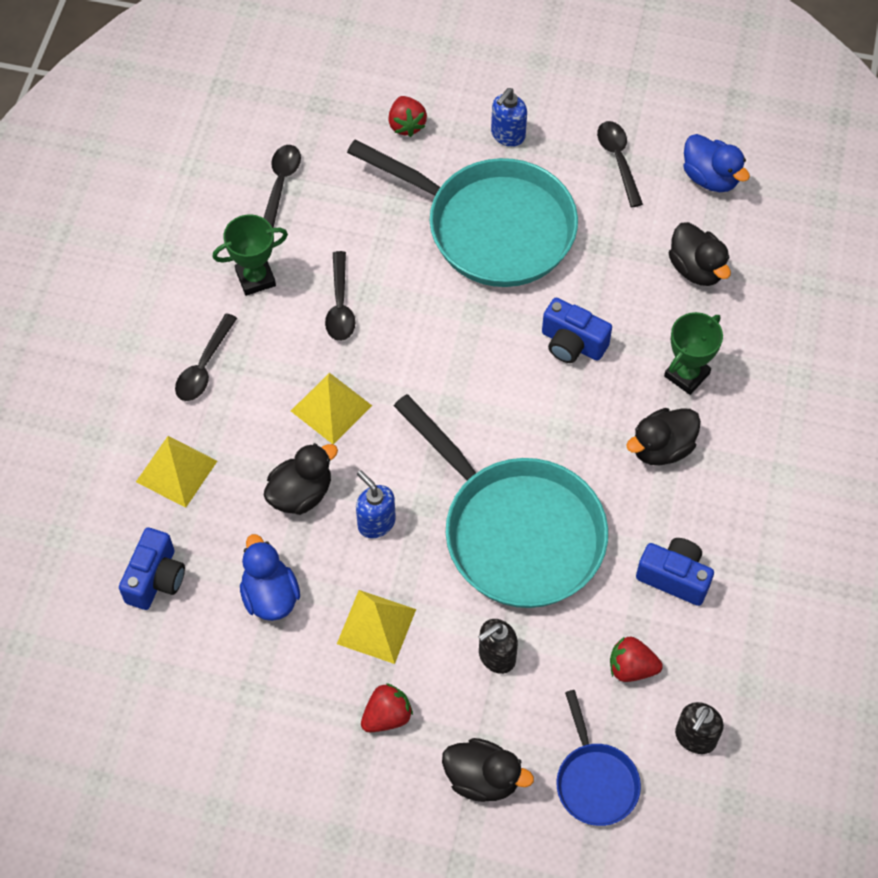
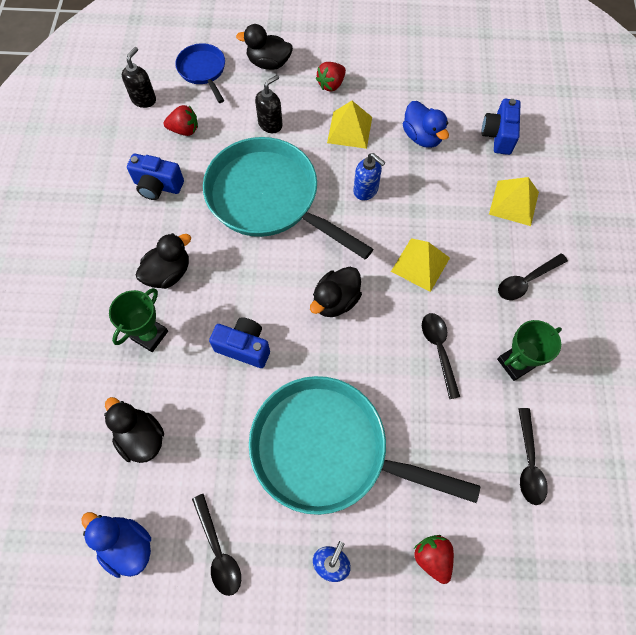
camera: 170 degrees right, 5 degrees up
black spoon [175,313,237,401] -> black spoon turned 135 degrees counterclockwise [498,253,568,300]
black duck [264,443,338,515] -> black duck moved to [310,267,362,317]

